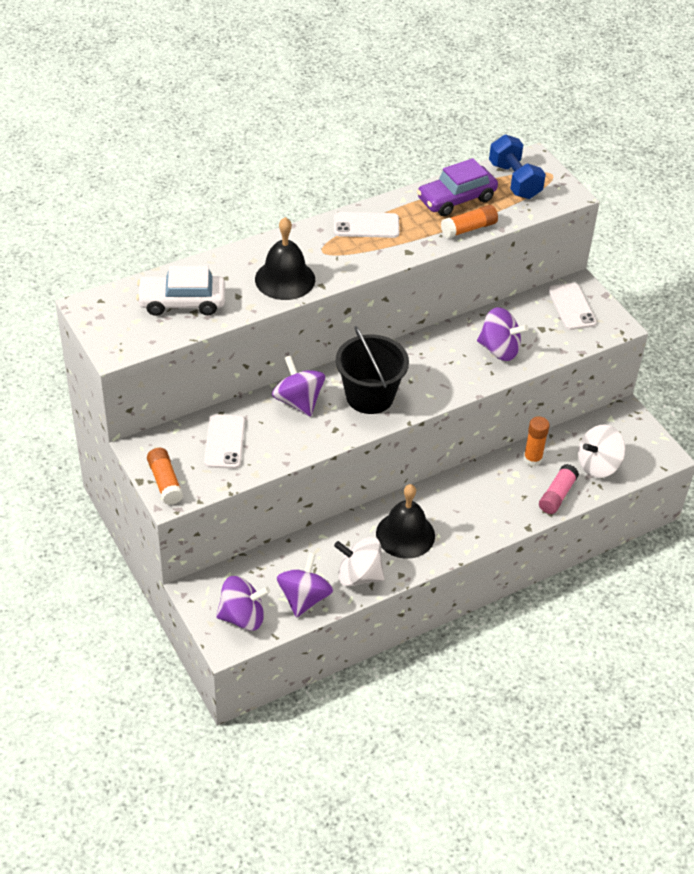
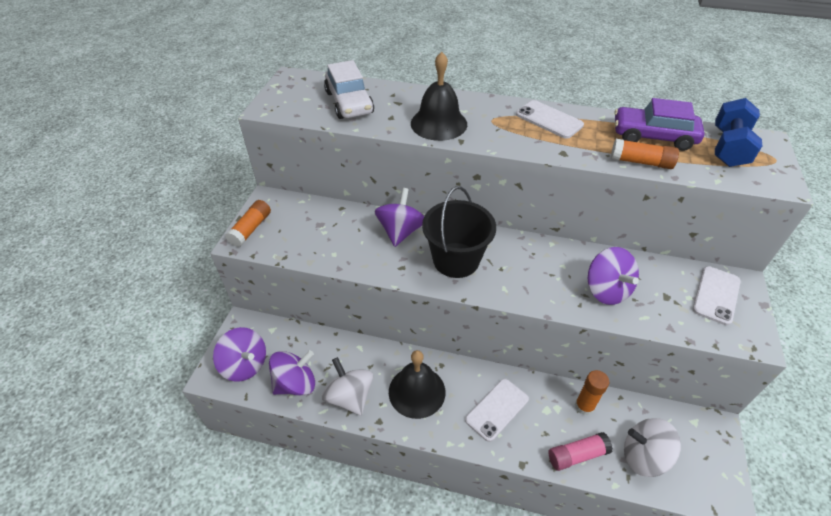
camera: 45 degrees right, 0 degrees up
white car [136,266,225,316] -> white car turned 150 degrees counterclockwise [324,60,374,119]
white phone [204,414,245,469] -> white phone moved to [465,379,529,442]

